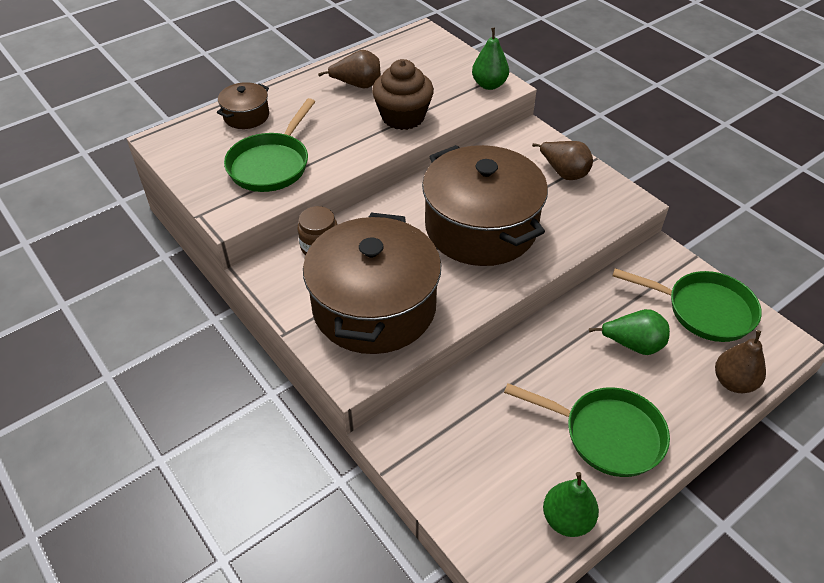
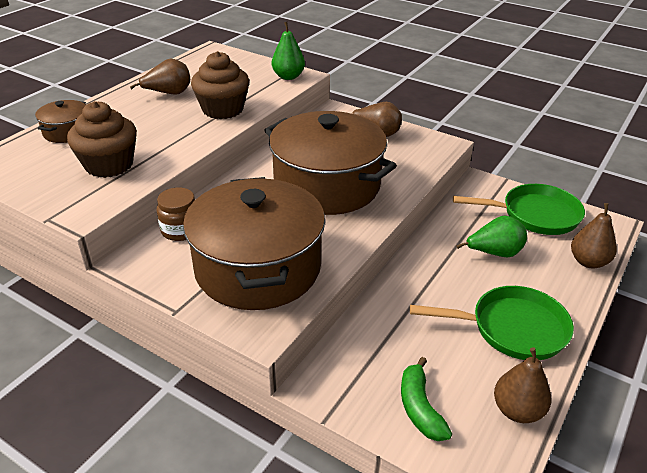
camera: 20 degrees left, 10 degrees down
green pan [224,98,315,192] -> brown cupcake [67,101,137,178]
green pear [543,472,599,537] -> brown pear [494,347,551,423]
none -> green banana [401,357,452,441]

